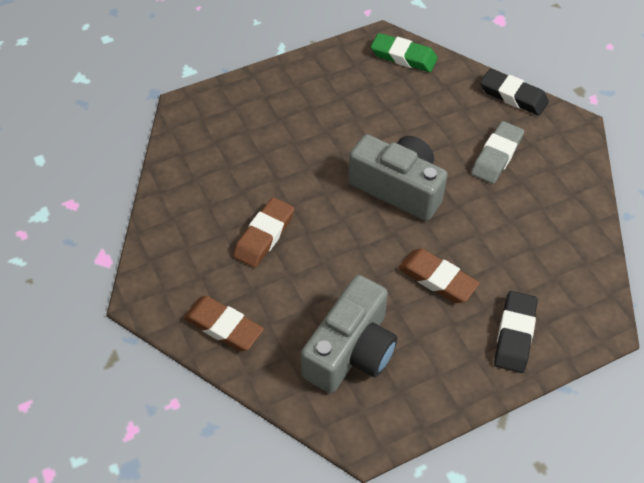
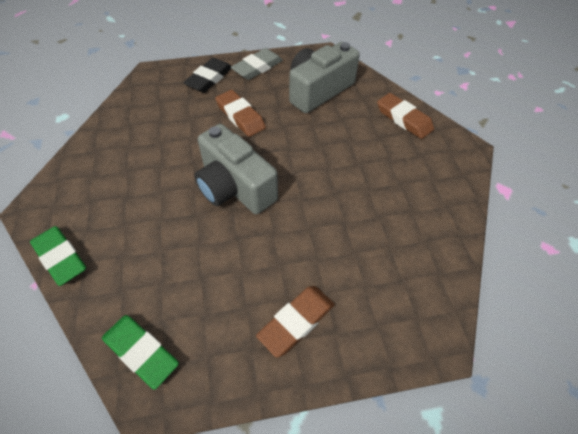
camera: 165 degrees left, 0 degrees up
brown eraser [233,197,295,268] -> brown eraser moved to [256,286,335,358]
grey eraser [471,121,524,184] -> grey eraser moved to [231,48,283,80]
black eraser [480,69,549,116] -> green eraser [30,226,86,286]

